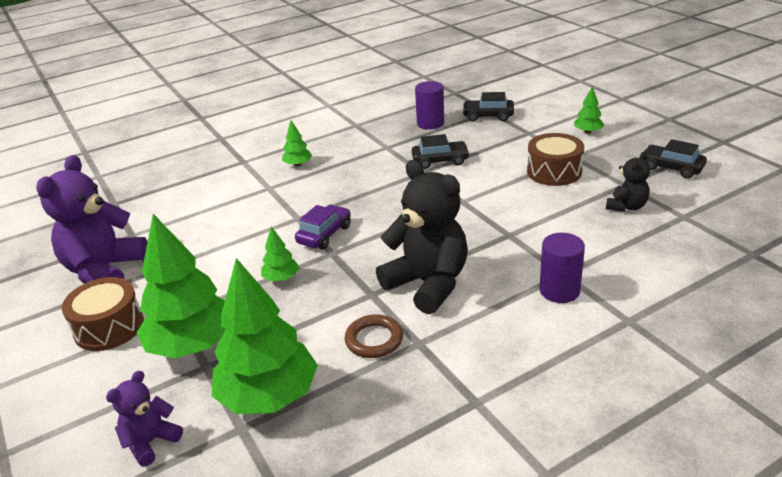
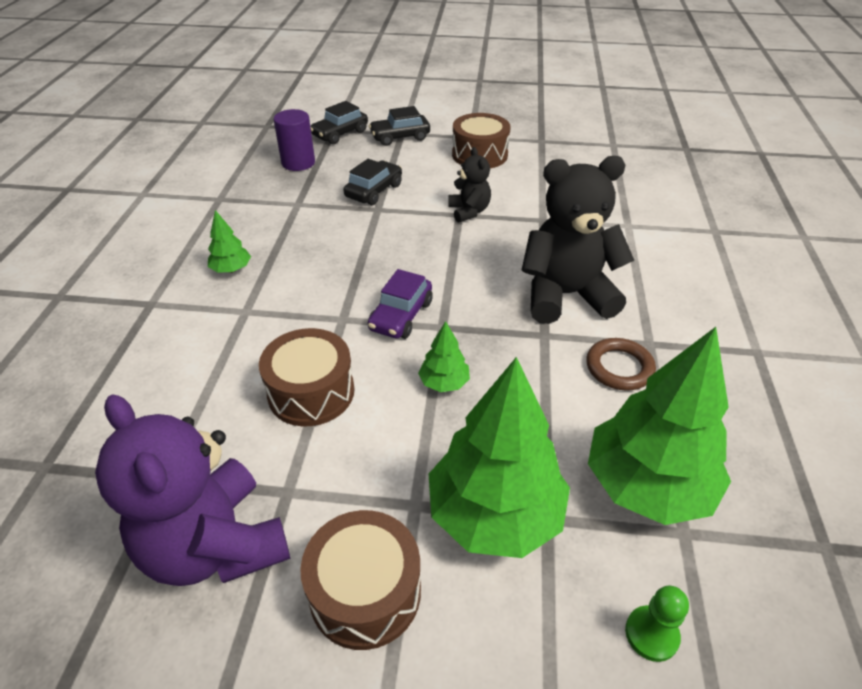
camera: 55 degrees left, 10 degrees up
purple teddy bear [106,371,183,467] -> green pawn [625,585,689,662]
purple car [295,205,351,250] -> purple car turned 135 degrees counterclockwise [368,269,433,339]
purple cylinder [540,233,585,303] -> none
green tree [574,87,605,134] -> none
black teddy bear [606,152,650,212] -> black teddy bear moved to [448,147,491,223]
black car [644,139,707,179] -> black car moved to [369,106,430,146]
none -> brown drum [259,328,354,426]

